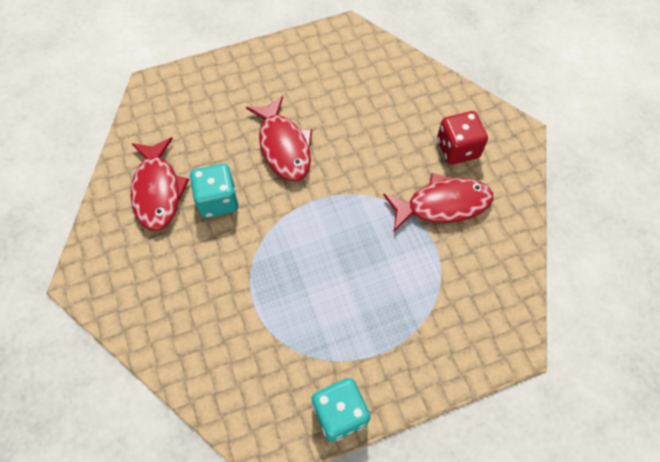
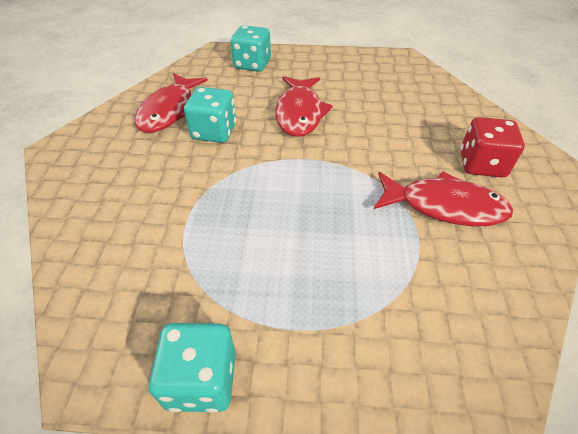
camera: 25 degrees right, 15 degrees down
none -> turquoise dice [230,25,271,72]

